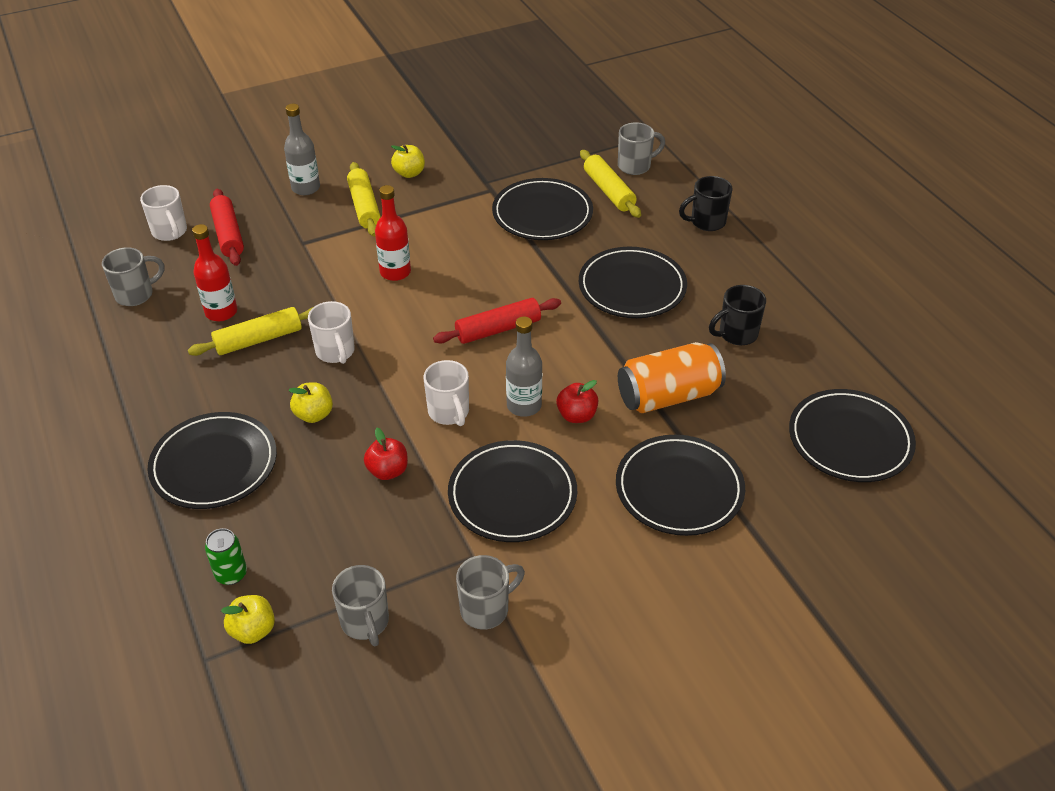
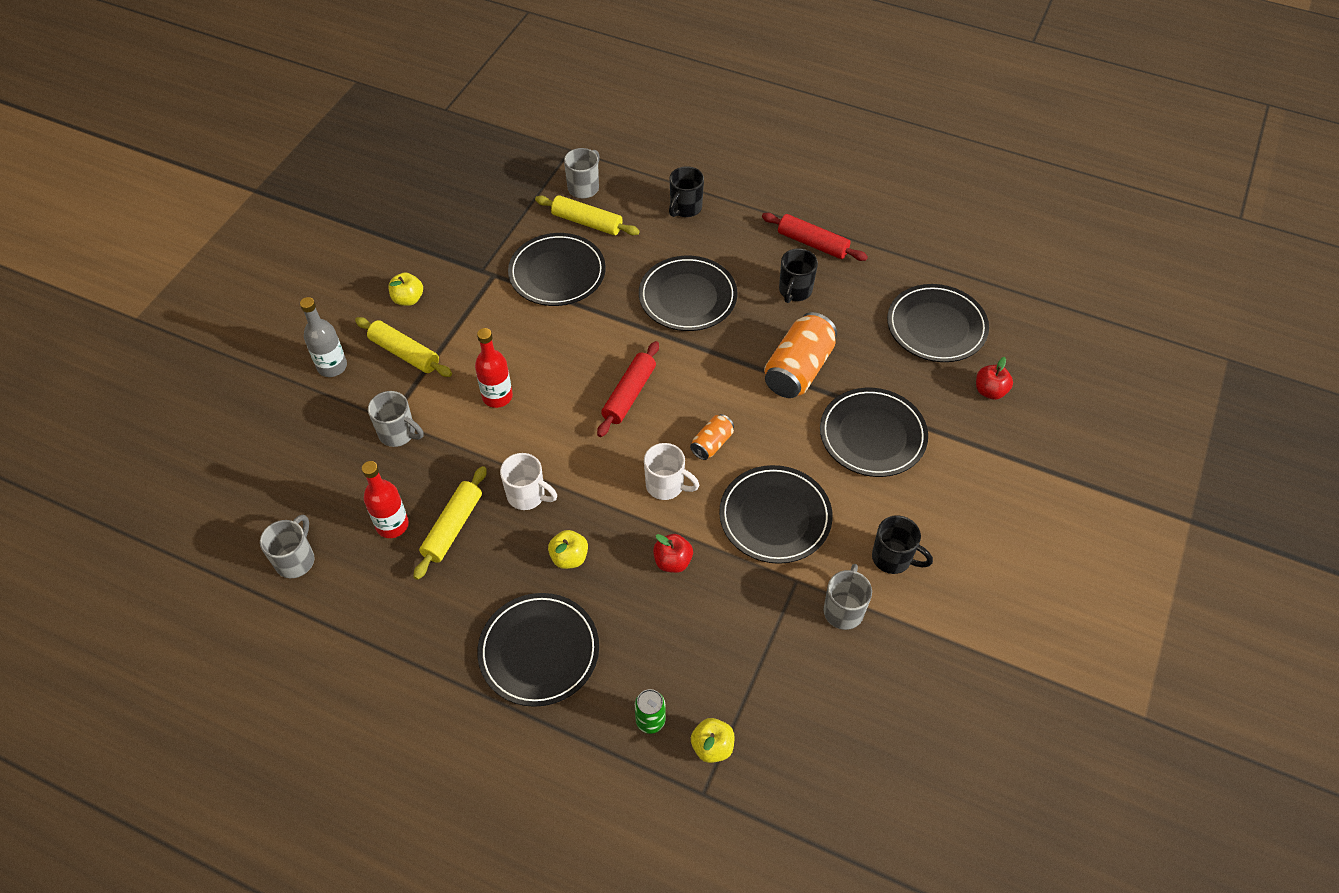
camera: 40 degrees left, 10 degrees up
white mug [140,185,187,241] -> none
red rolling pin [210,189,244,266] -> red rolling pin moved to [762,213,868,261]
grey mug [332,565,389,646] -> grey mug moved to [368,391,423,447]
grey bottle [506,316,542,417] -> orange can [690,414,734,460]
red apple [557,380,598,423] -> red apple moved to [976,357,1013,400]
none -> black mug [872,515,933,574]

